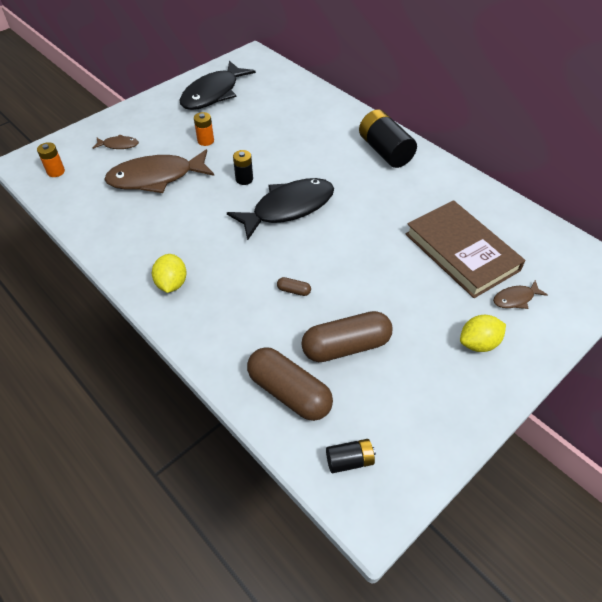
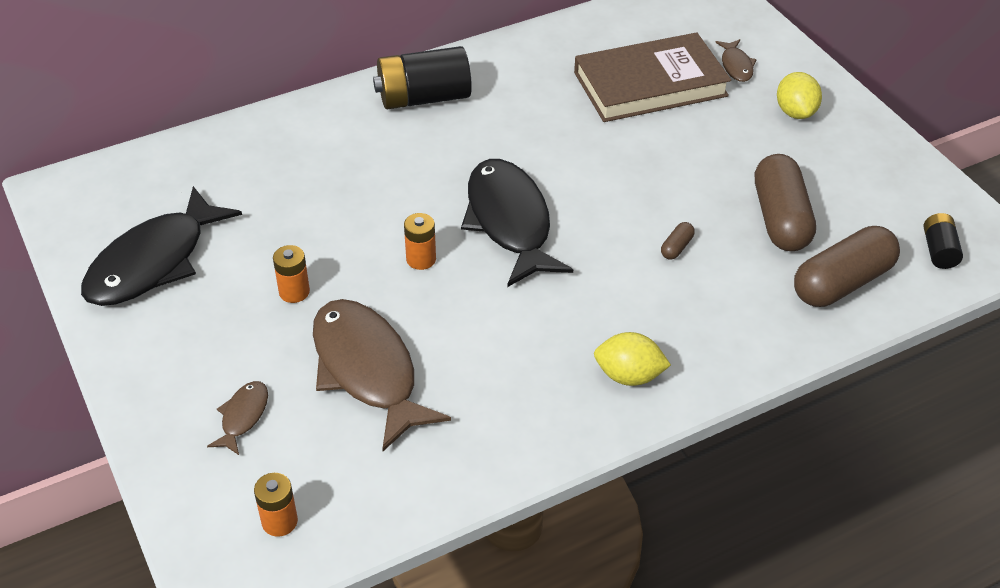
camera: 75 degrees left, 5 degrees down
brown fish [104,149,214,193] -> brown fish turned 150 degrees clockwise [313,299,451,451]
black fish [180,60,256,110] -> black fish turned 75 degrees clockwise [81,186,242,306]
black battery [233,150,253,185] -> orange battery [404,213,436,270]

